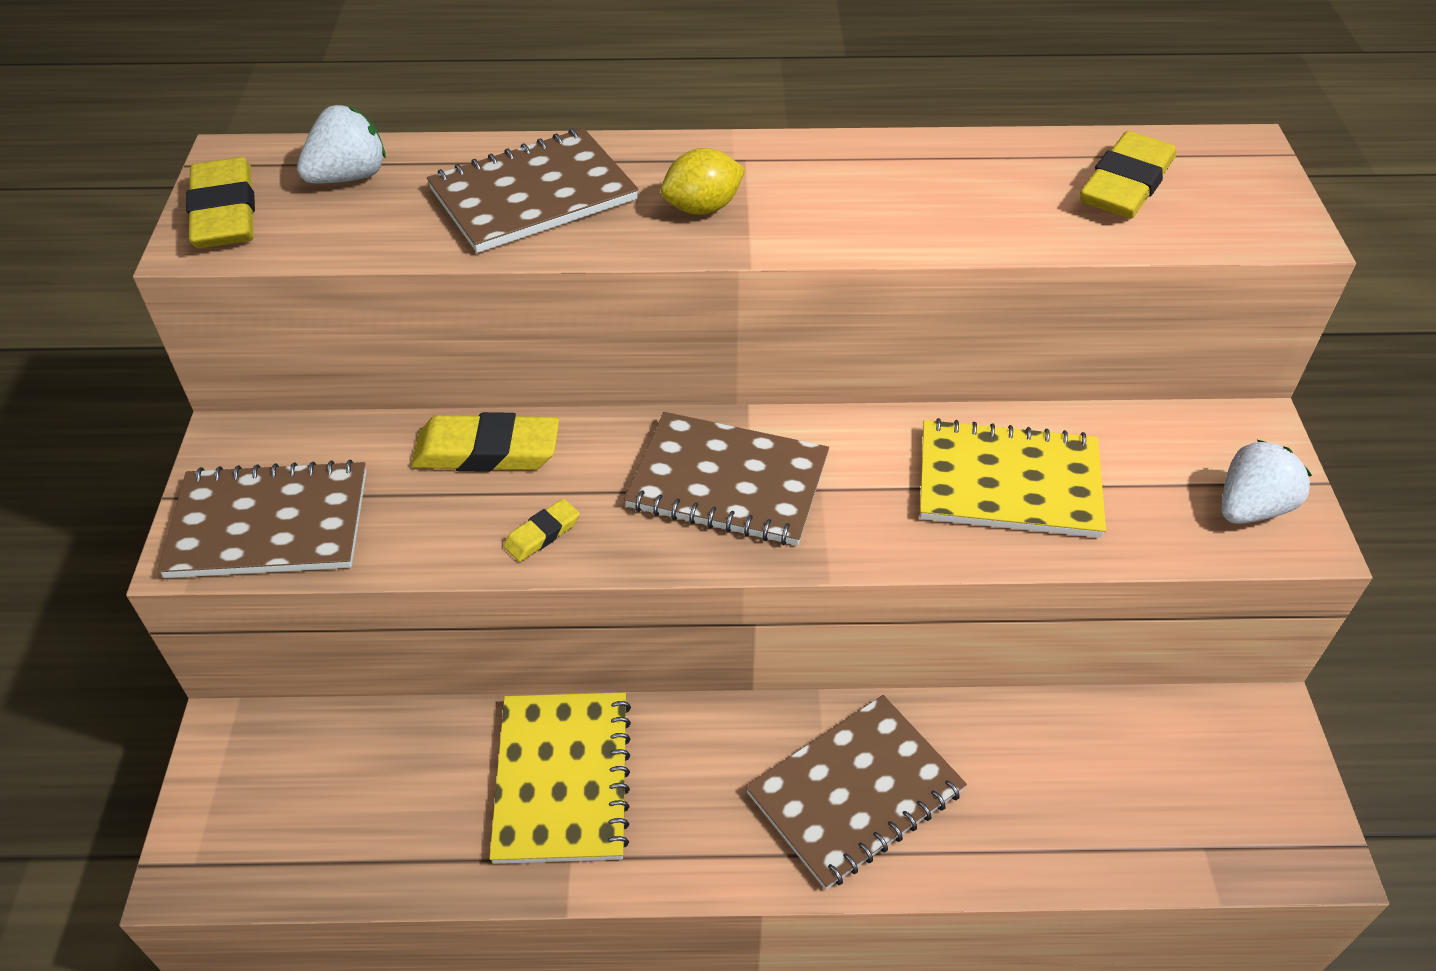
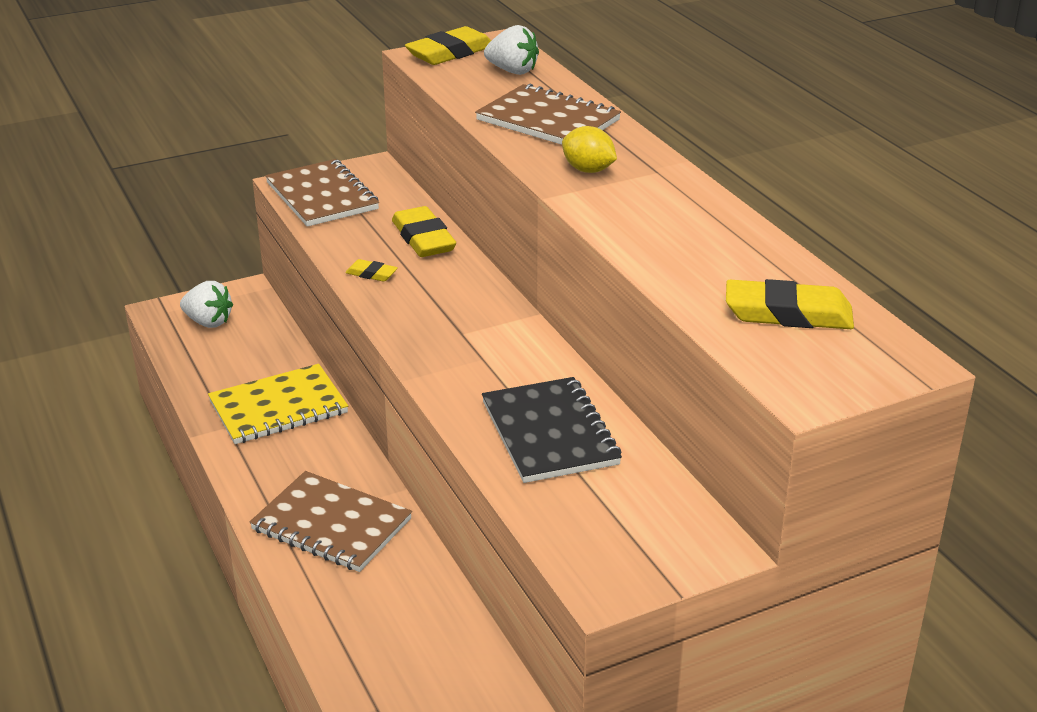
camera: 65 degrees right, 15 degrees down
brown notebook [624,412,829,546] -> none
yellow notebook [920,418,1106,538] -> black notebook [482,377,622,483]
white strawberry [1222,440,1312,524] -> white strawberry moved to [180,281,233,328]

